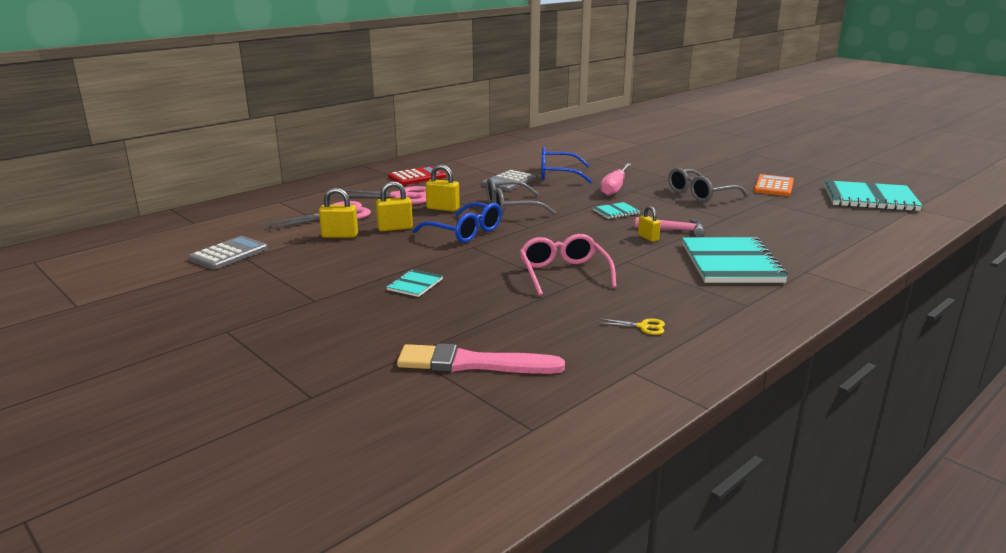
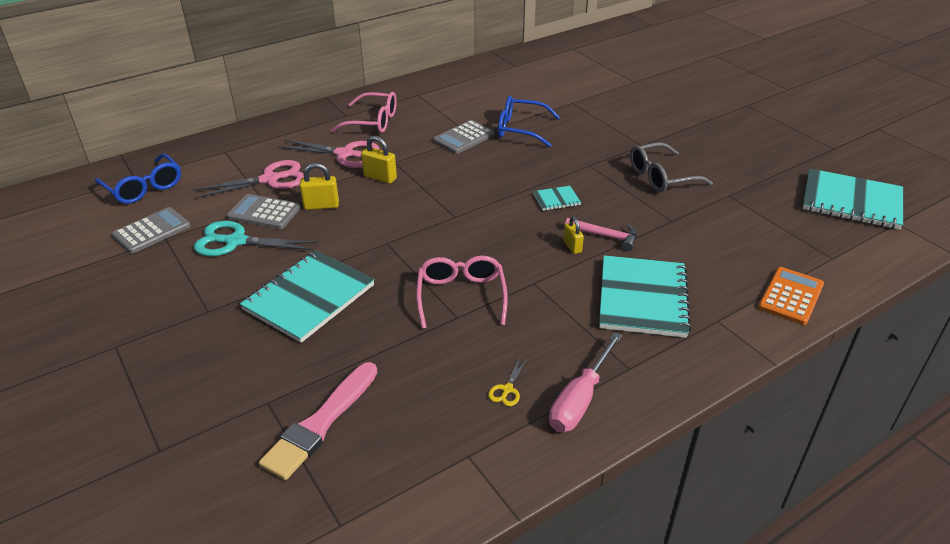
camera: 10 degrees right, 15 degrees up
yellow padlock [319,188,358,238] -> grey calculator [227,194,301,229]
turquoise notebook [387,269,443,297] -> turquoise notebook [240,250,375,343], size x2.23
red calculator [388,166,446,185] -> pink glasses [330,92,397,133]
pink brush [397,343,565,374] -> pink brush turned 75 degrees counterclockwise [259,362,378,480]
blue glasses [413,202,502,243] -> blue glasses moved to [95,153,181,204]
grey glasses [486,178,556,215] -> none
yellow scissors [599,318,665,335] -> yellow scissors turned 90 degrees clockwise [488,358,527,406]
pink screwdriver [600,163,631,196] -> pink screwdriver moved to [549,332,622,432]
orange calculator [754,174,794,196] -> orange calculator moved to [758,267,824,325]
none -> turquoise scissors [194,221,318,256]

